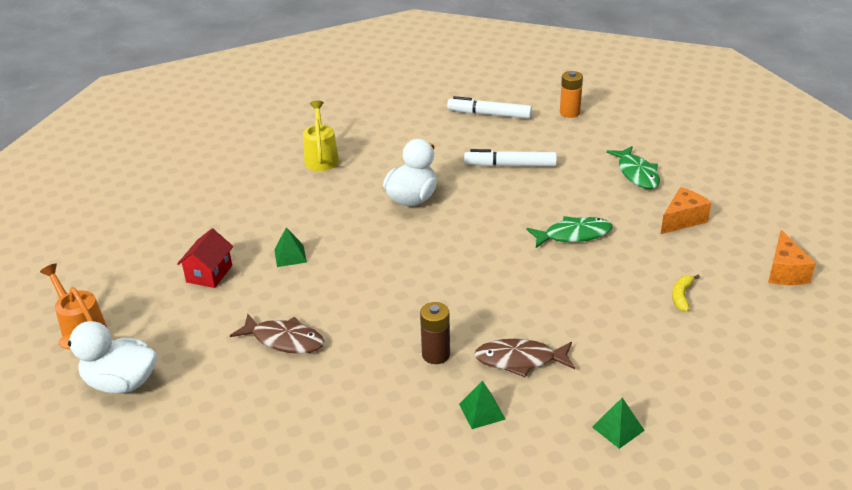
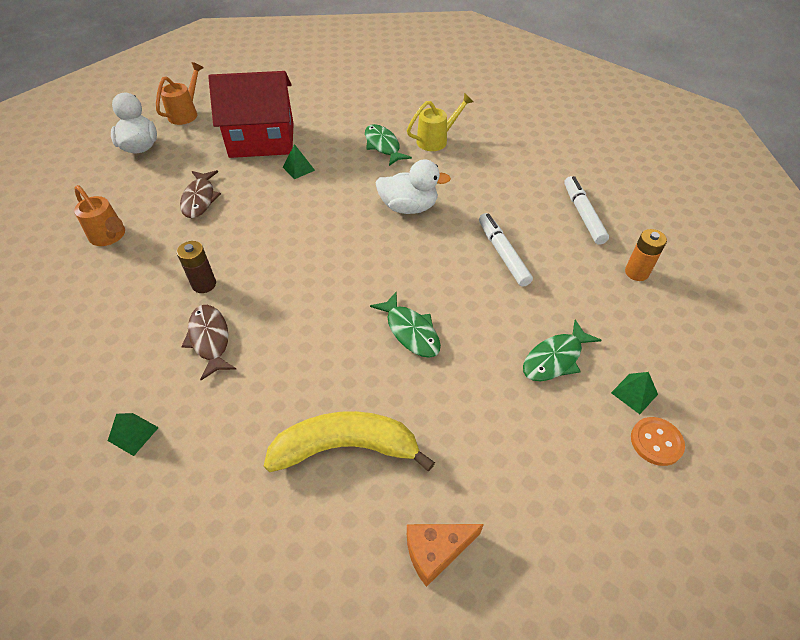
camera: 65 degrees right, 15 degrees up
red house [177,228,233,288] -> red house [208,71,294,158], size x2.20
green pyramid [459,381,506,429] -> green pyramid moved to [611,372,658,414]
orange cheese [661,187,711,234] -> none
yellow banana [672,275,700,311] -> yellow banana [264,411,435,472], size x2.50
none -> orange watering can [74,185,125,246]
none -> green fish [365,124,412,166]
none -> orange button [631,417,685,466]

